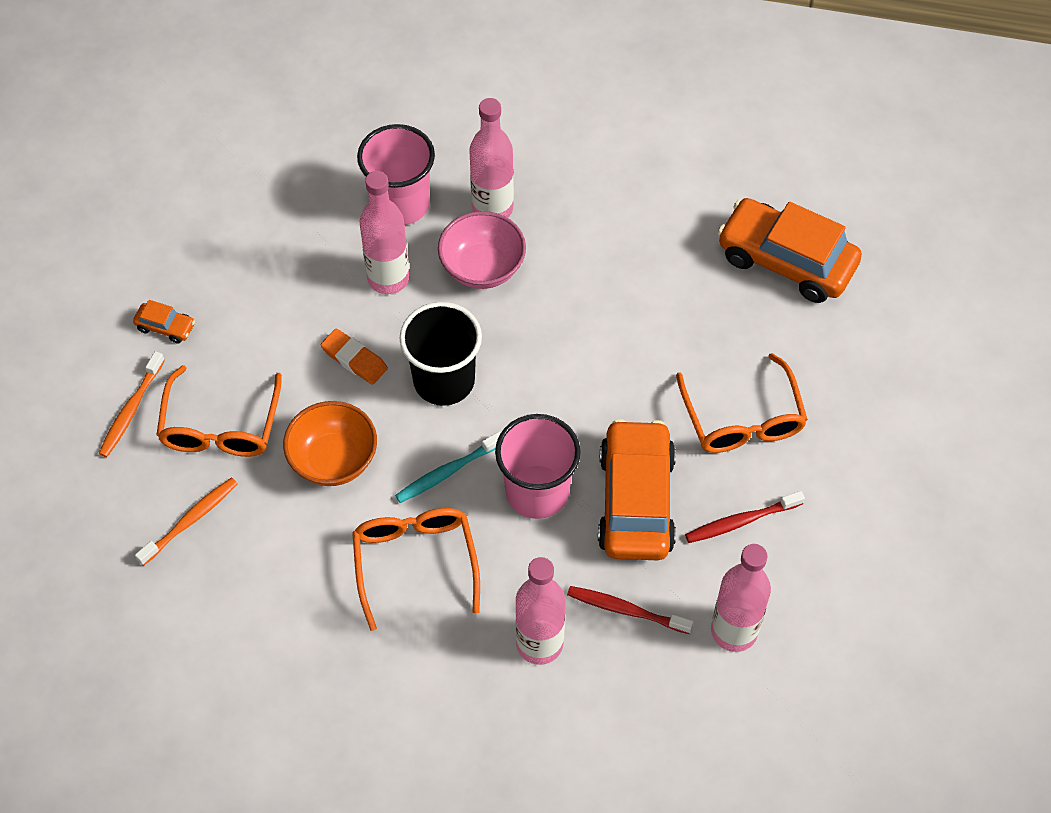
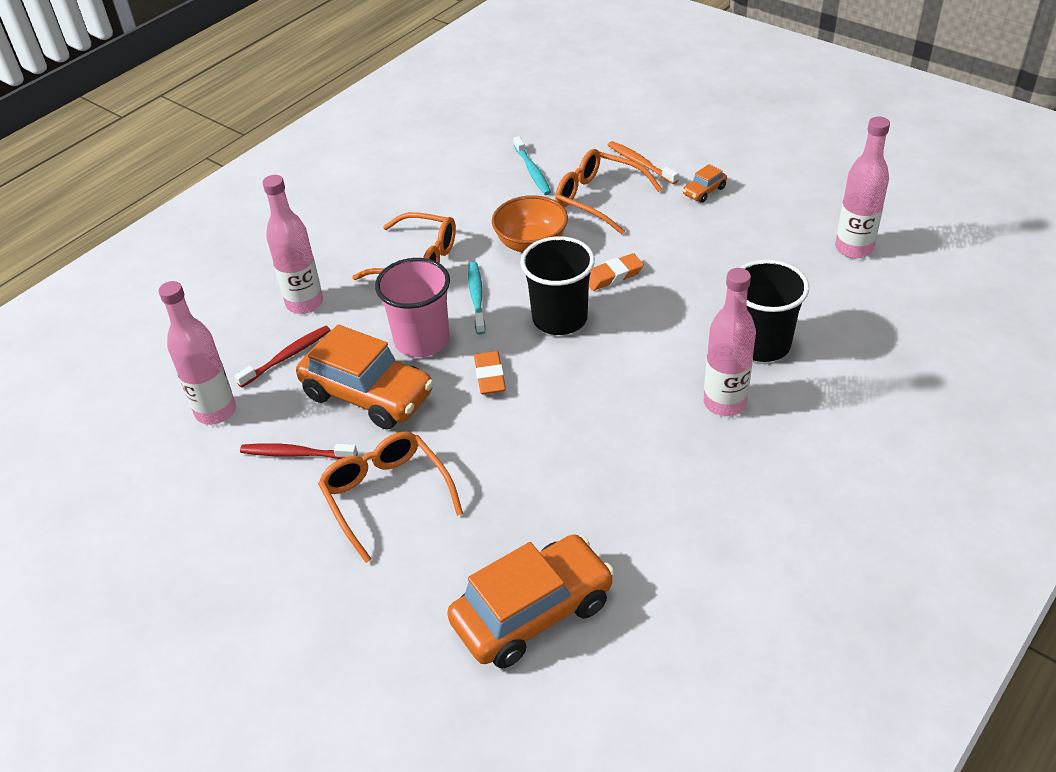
camera: 120 degrees right, 15 degrees down
orange toothbrush [135,477,238,566] -> turquoise toothbrush [513,136,551,195]
pink cup [357,124,435,225] -> black cup [740,260,809,362]
pink bottle [360,171,410,294] -> pink bottle moved to [835,117,890,258]
pink bowl [438,211,526,289] -> none
orange glasses [676,353,808,453] -> orange glasses turned 45 degrees clockwise [318,431,463,563]
red toothbrush [685,491,805,543] -> red toothbrush turned 90 degrees counterclockwise [240,443,357,459]
none -> orange eraser [474,351,506,394]

